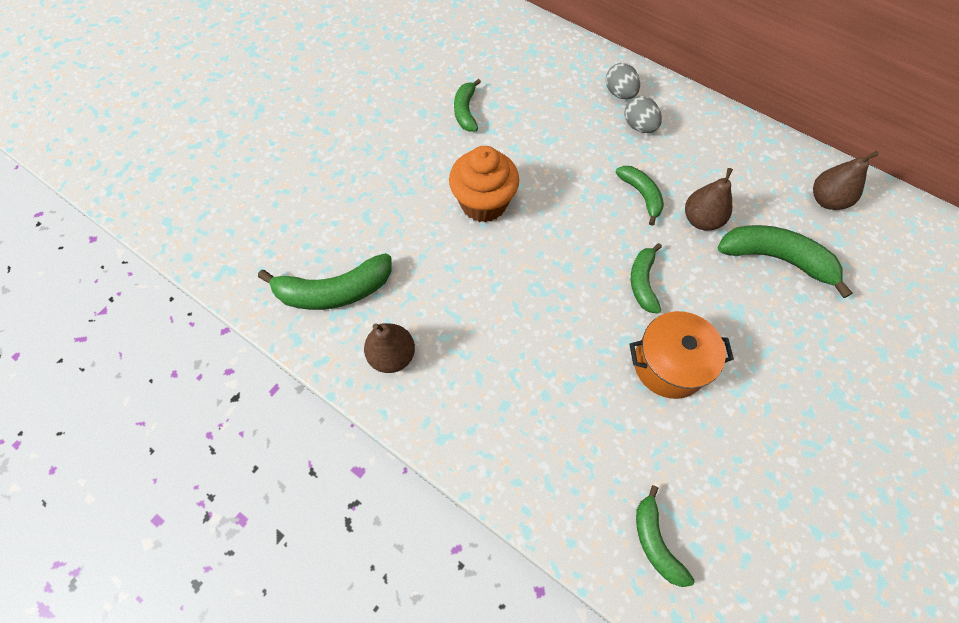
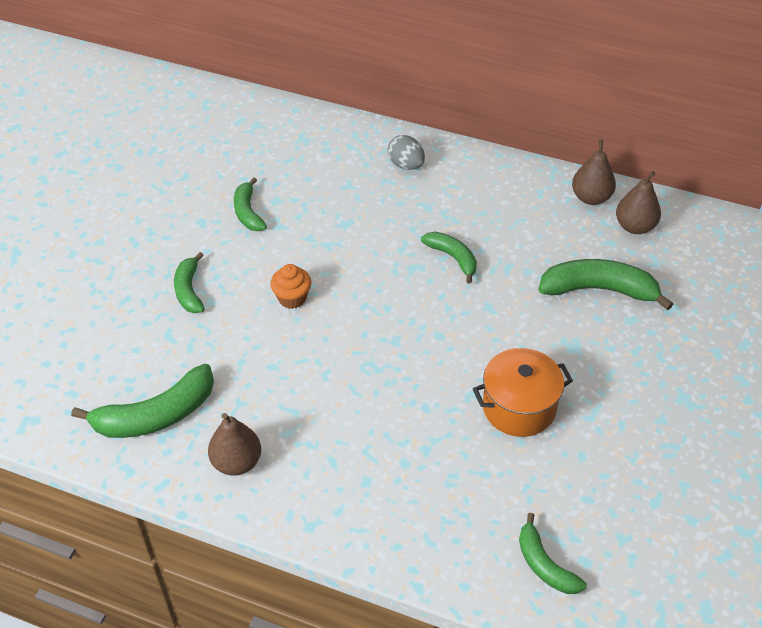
camera: 15 degrees left, 15 degrees down
orange cupcake [449,146,519,223] -> orange cupcake [270,264,311,309], size x0.56
grey egg [624,96,662,133] -> none
green banana [631,243,662,314] -> green banana moved to [174,252,205,313]
brown pear [685,168,733,231] -> brown pear moved to [572,140,616,205]

